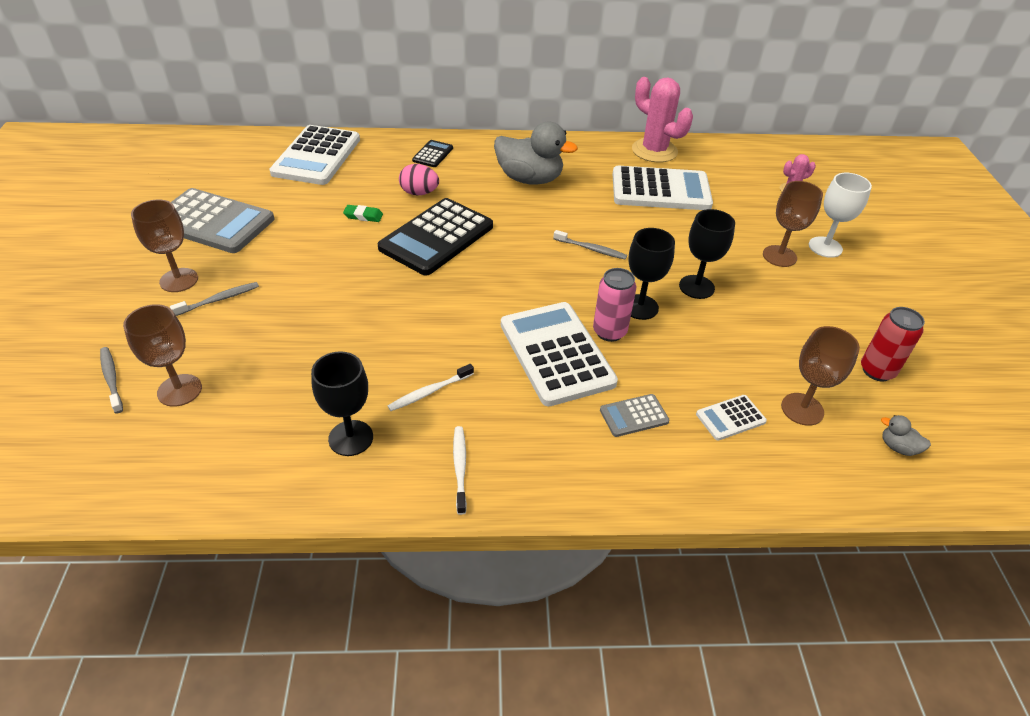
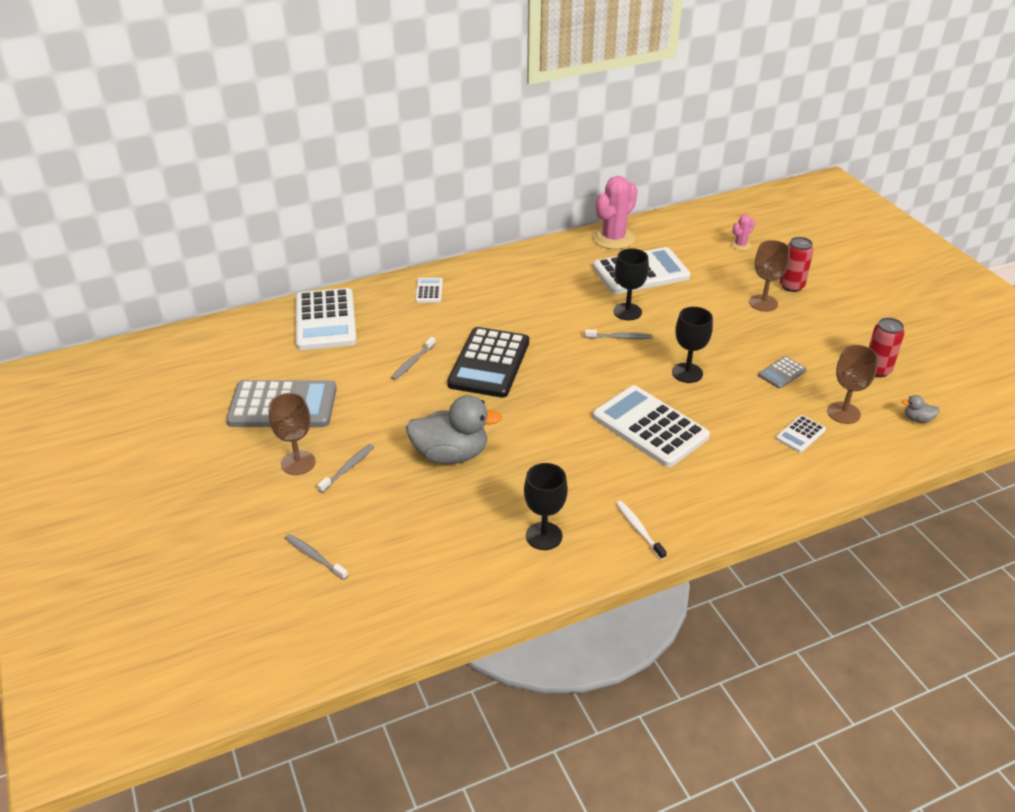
camera: 20 degrees left, 5 degrees down
brown goblet [123,304,202,407] -> none
green eraser [343,205,383,222] -> grey toothbrush [391,337,436,380]
white toothbrush [388,364,474,411] -> none
pink egg [399,164,439,196] -> none
black calculator [412,140,453,167] -> white calculator [415,278,443,303]
grey duck [494,122,578,185] -> grey duck moved to [406,395,502,464]
pink can [593,268,636,342] -> none
grey calculator [600,394,669,437] -> grey calculator moved to [758,356,807,389]
pink cactus [632,77,693,163] -> pink cactus turned 75 degrees counterclockwise [593,176,638,249]
black goblet [679,209,735,299] -> black goblet moved to [613,248,649,320]
white goblet [809,173,872,258] -> red can [780,237,813,292]

